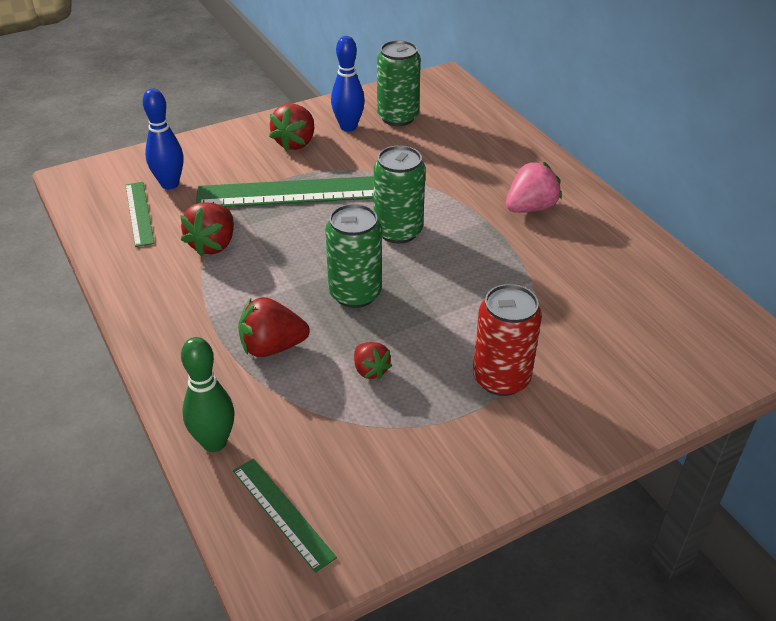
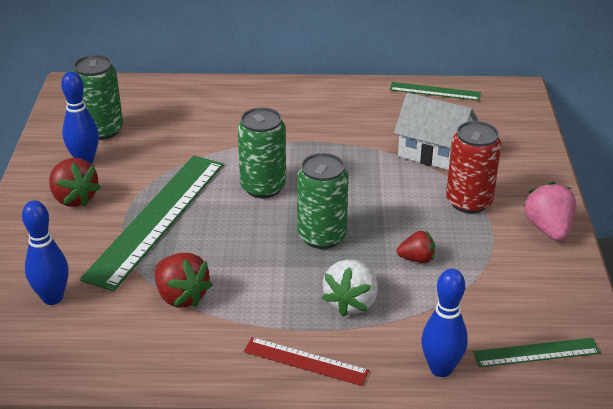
camera: 60 degrees left, 5 degrees down
green ruler [125,182,155,247] -> green ruler moved to [390,82,481,101]
green bowling pin [181,337,235,452] -> blue bowling pin [421,269,468,377]
red strawberry [238,297,310,357] -> white strawberry [322,259,378,317]
pink strawberry [506,161,562,213] -> pink strawberry moved to [523,181,576,241]
none -> red ruler [244,337,369,386]
none -> white house [394,93,478,170]

